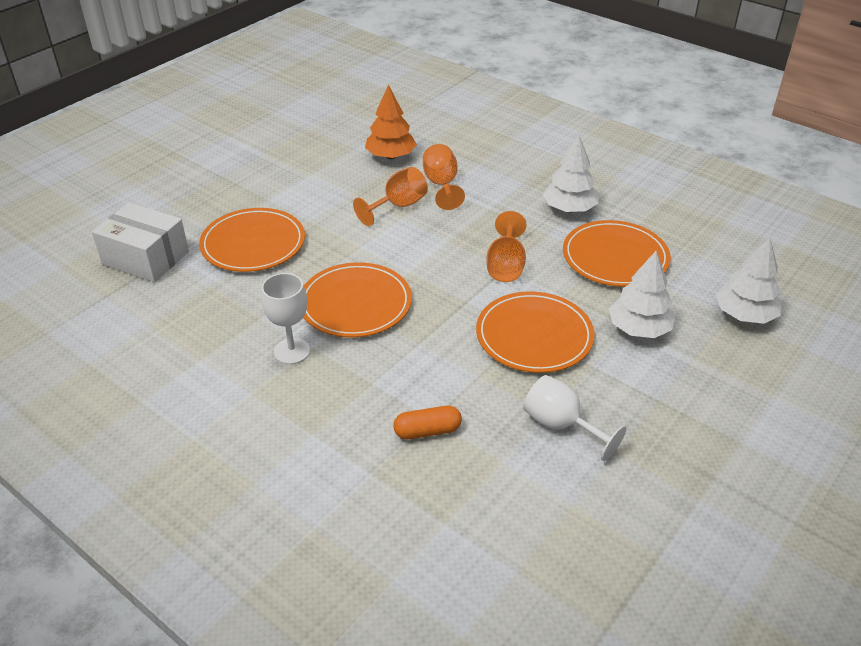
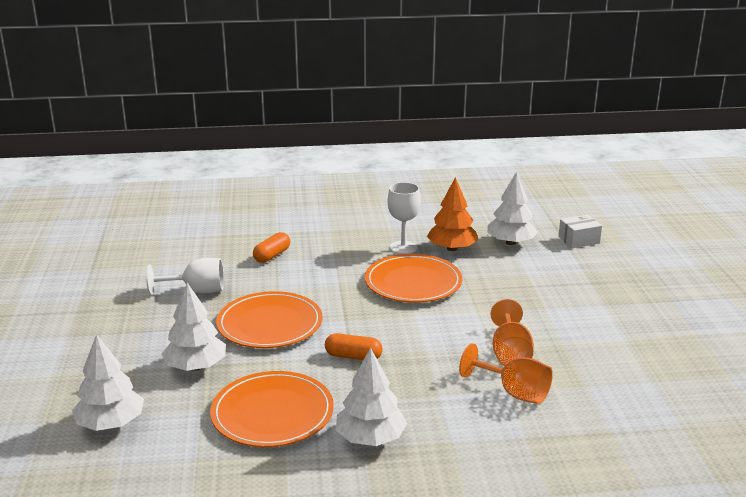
camera: 135 degrees right, 15 degrees down
white box [92,202,189,282] -> white box [558,215,602,248], size x0.58
orange plate [199,208,305,272] -> none
orange tree [365,85,417,159] -> orange tree moved to [427,177,478,251]
orange goblet [486,211,526,282] -> orange capsule [325,333,382,360]
none -> white tree [487,172,538,245]

